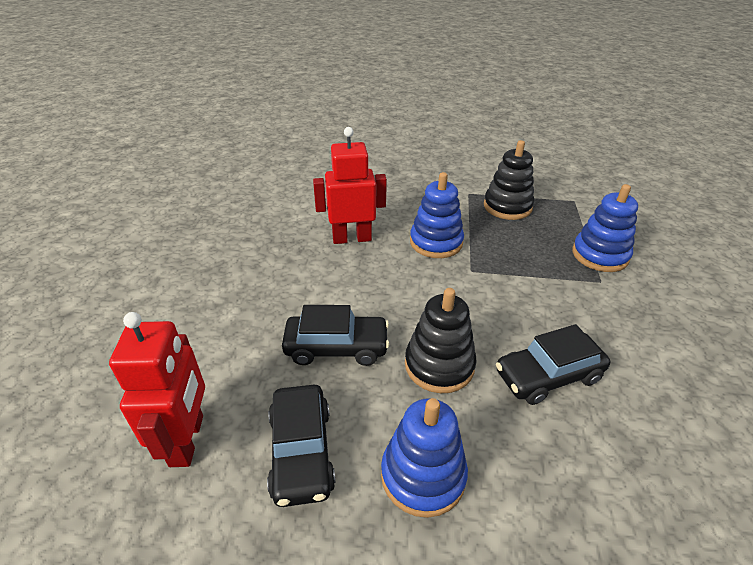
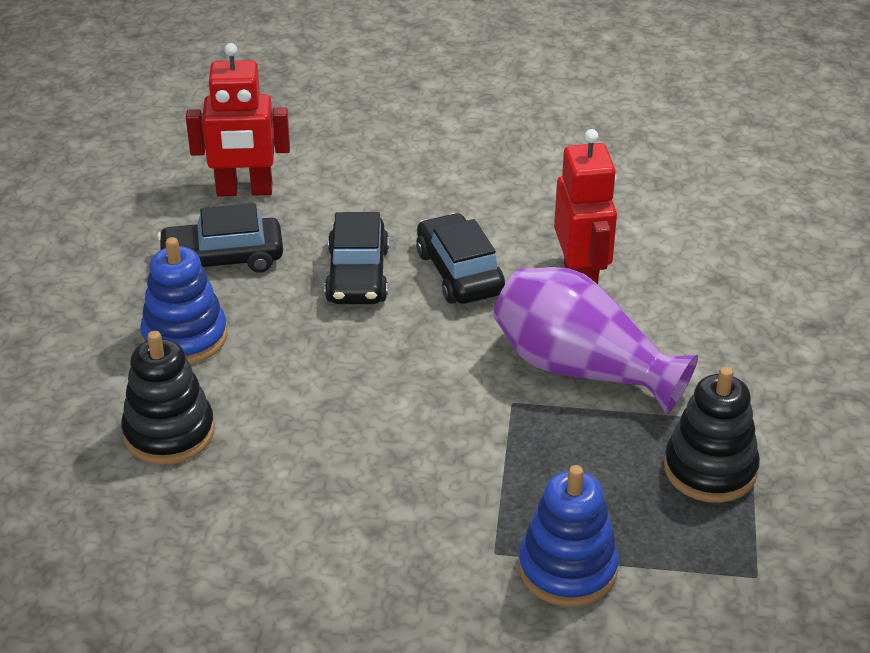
camera: 90 degrees right, 0 degrees up
black stacking toy [405,288,477,393] -> black stacking toy moved to [121,331,215,465]
blue stacking toy [410,172,464,258] -> purple vase [494,267,698,414]
black car [496,324,611,405] -> black car moved to [416,213,505,304]

